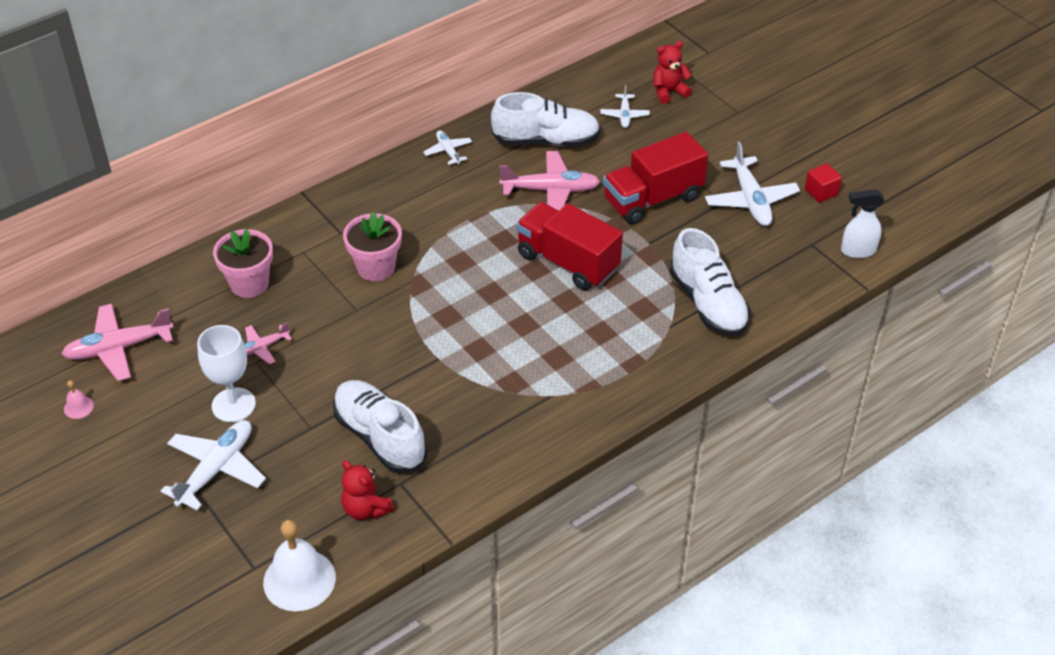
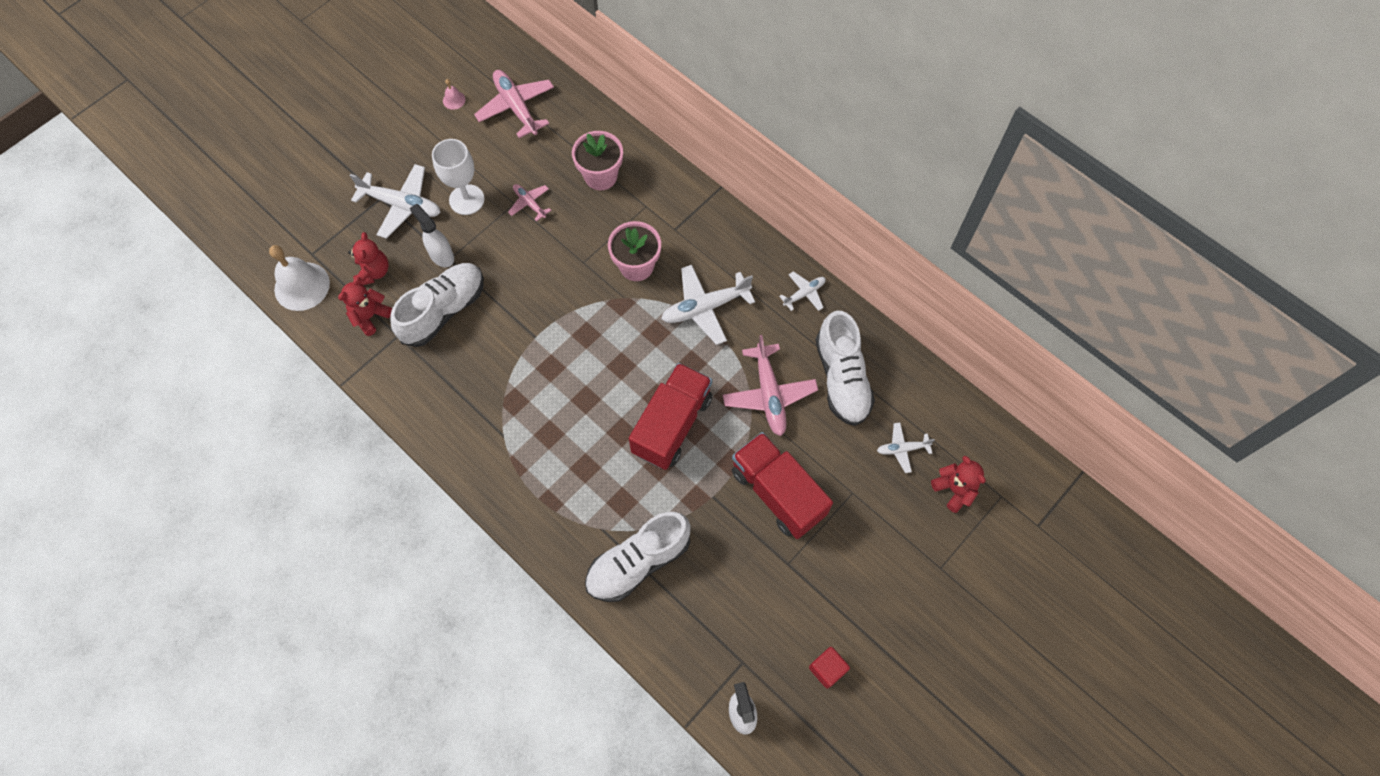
camera: 80 degrees right, 20 degrees up
white plane [705,142,800,226] -> white plane moved to [661,265,755,345]
none -> red teddy bear [348,232,389,285]
none -> white spray bottle [410,204,454,267]

